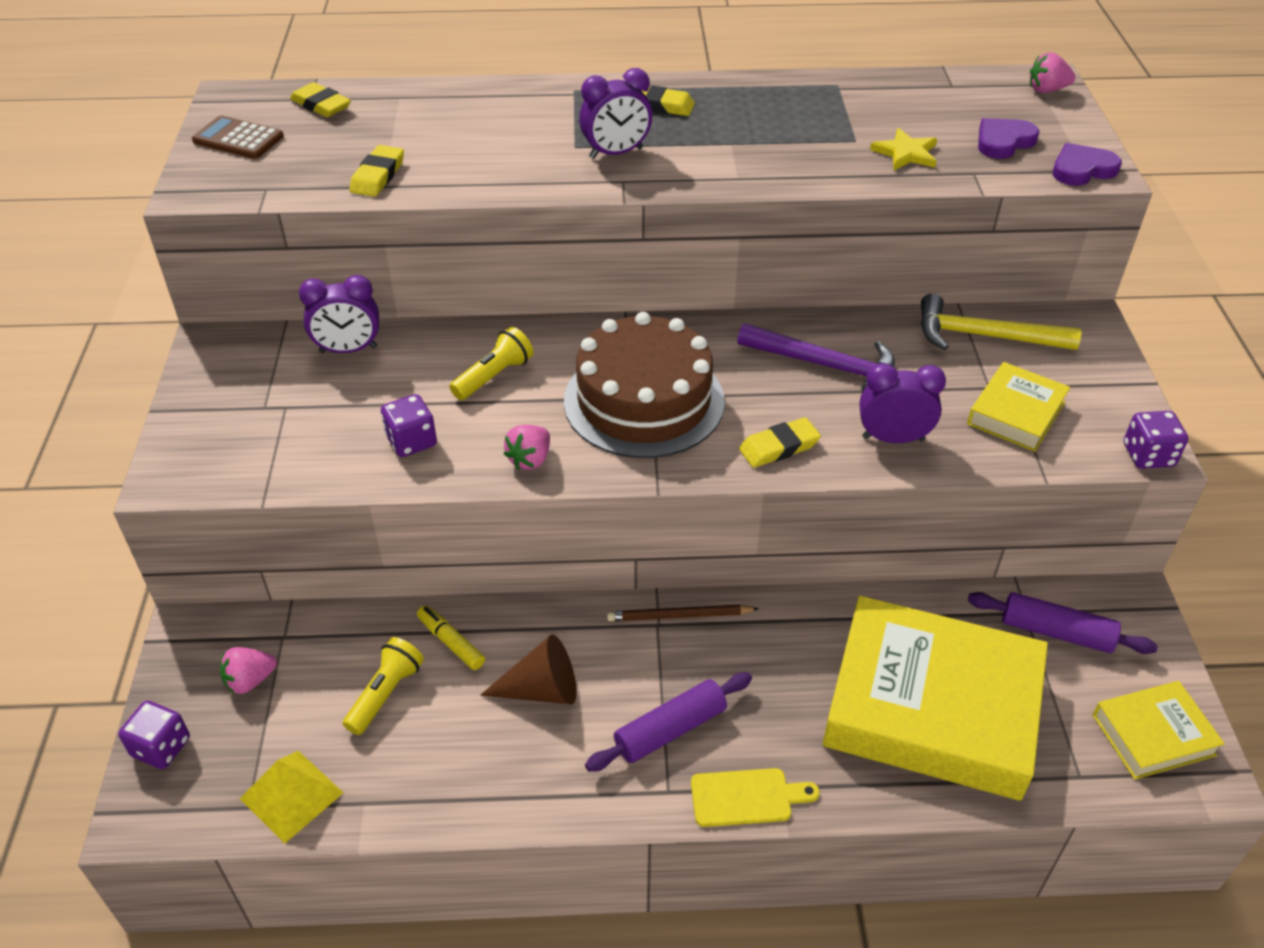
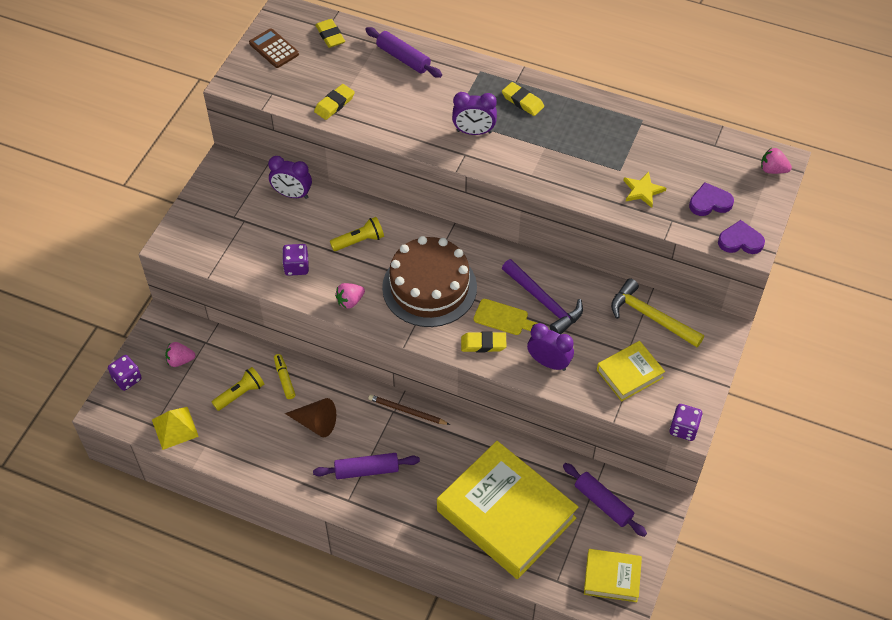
camera: 25 degrees right, 10 degrees up
yellow cutting board [691,768,820,827] -> yellow cutting board moved to [474,299,538,335]
none -> purple rolling pin [365,27,442,78]

